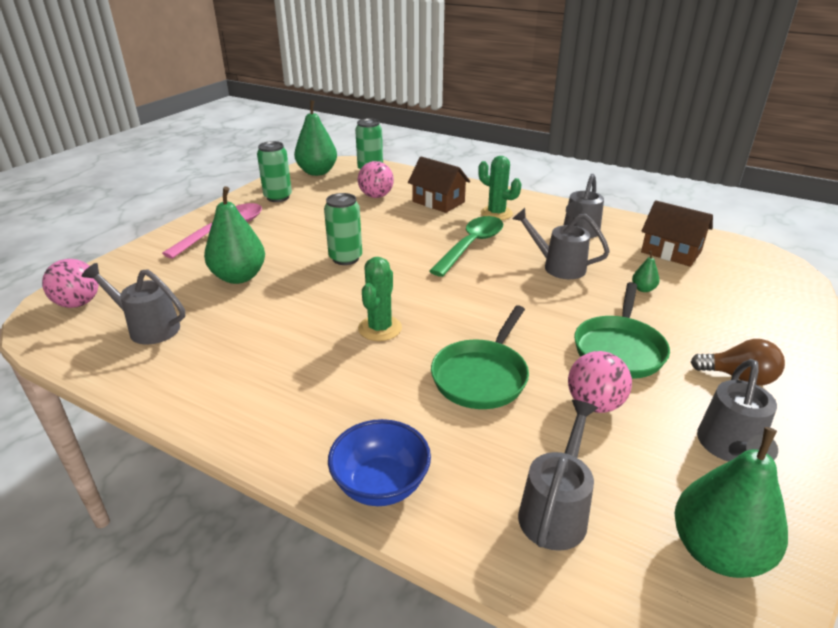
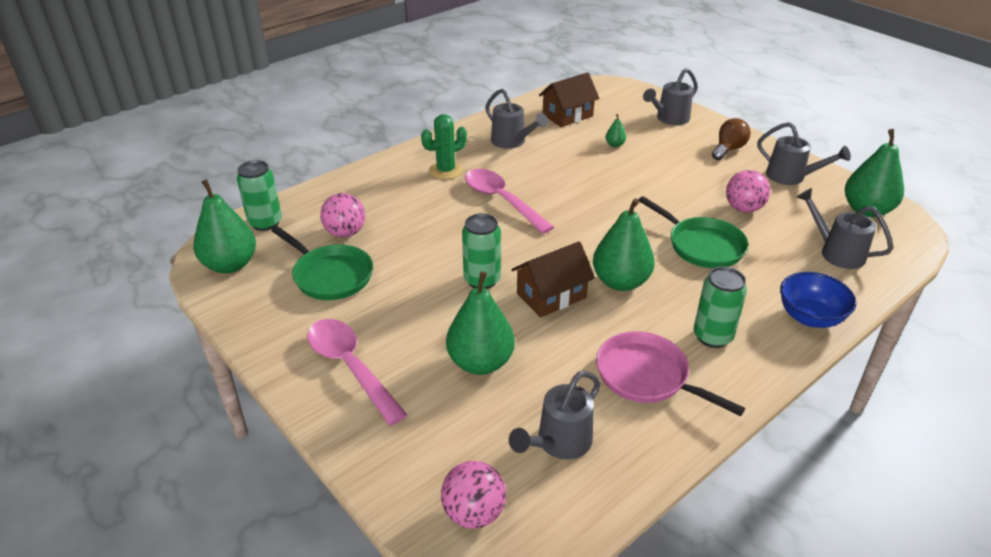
camera: 70 degrees left, 5 degrees up
green can [257,141,292,202] -> green can moved to [694,267,747,348]
green cactus [358,257,402,341] -> green pear [593,199,655,291]
brown house [408,156,470,213] -> brown house moved to [511,241,595,317]
green spoon [429,216,503,277] -> pink spoon [465,169,554,234]
grey watering can [513,208,610,279] -> grey watering can moved to [643,68,698,125]
green pan [574,282,670,379] -> green pan moved to [272,226,373,300]
none -> pink pan [596,331,745,416]

